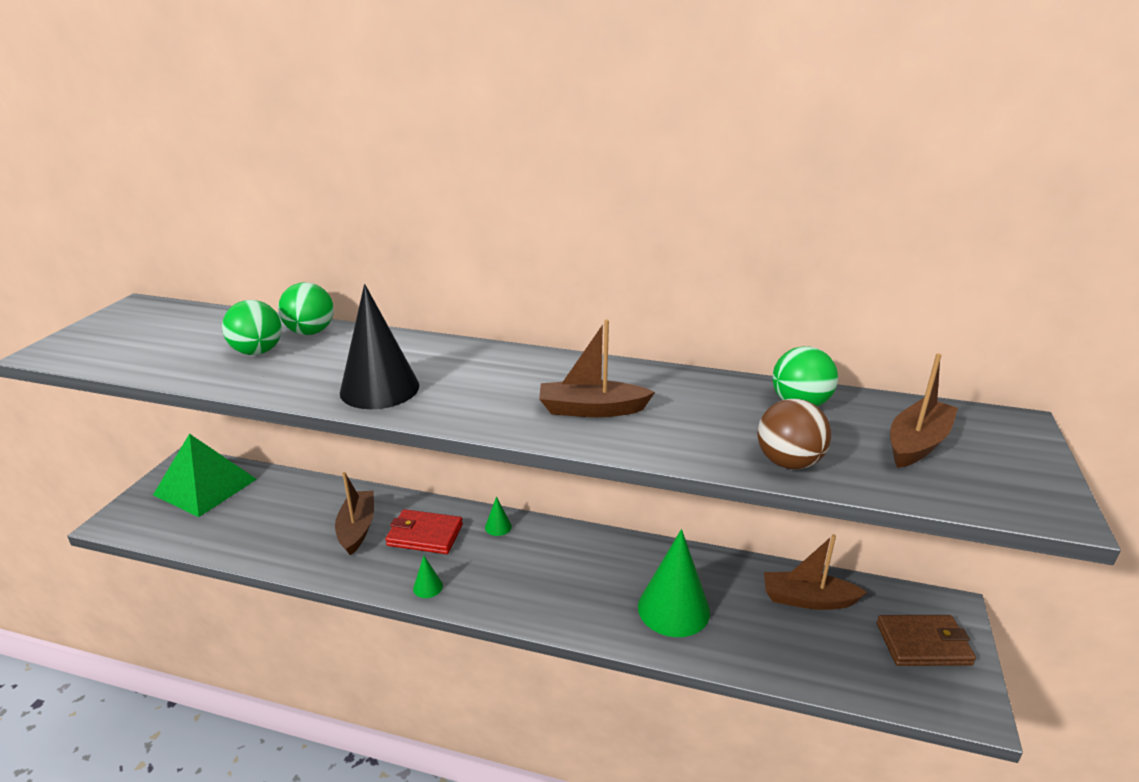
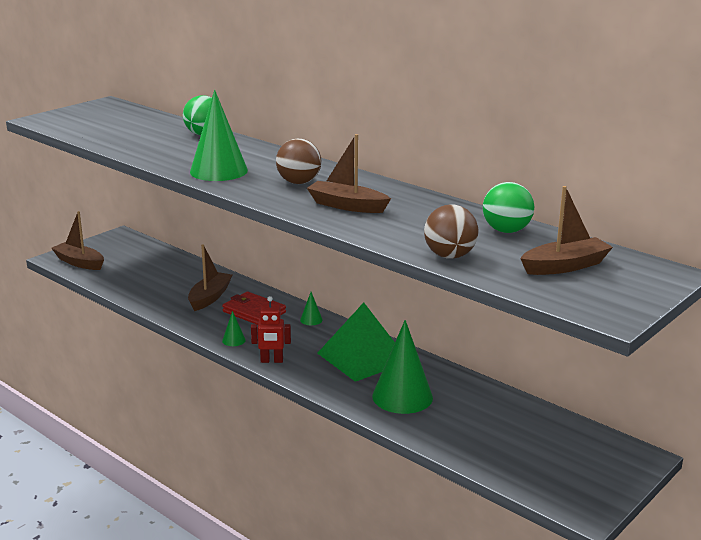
camera: 25 degrees right, 5 degrees down
green pyramid [153,434,257,517] -> green pyramid moved to [317,303,395,382]
green ball [222,300,282,355] -> none
black cone [340,284,419,409] -> green cone [190,90,248,181]
brown boat [764,534,867,610] -> brown boat moved to [51,211,104,270]
brown wallet [877,615,976,666] -> none
none -> red robot [251,296,291,363]
none -> brown ball [276,139,321,184]

